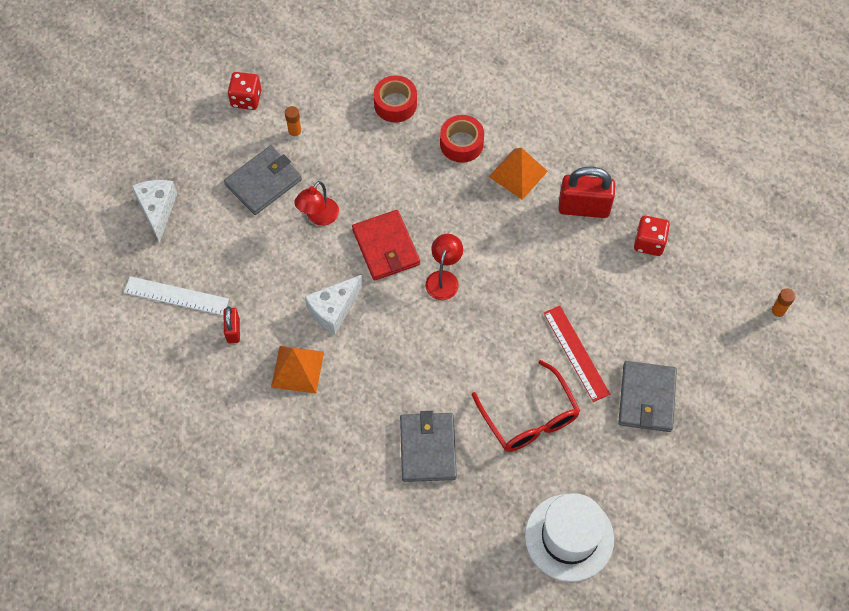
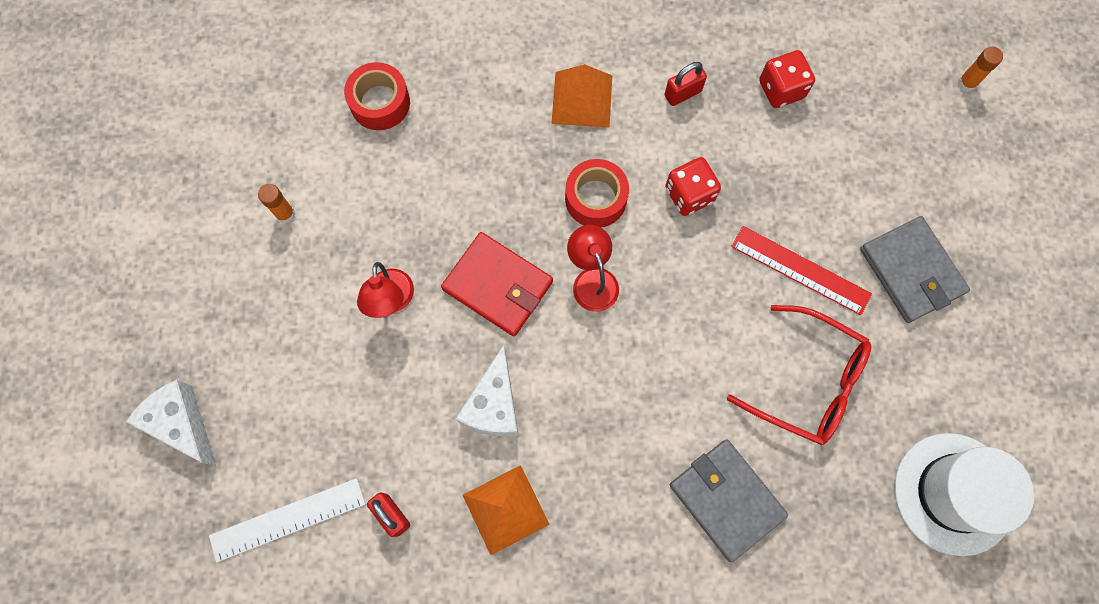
camera: 35 degrees left, 10 degrees up
grey wallet [224,145,302,215] -> none
red dice [227,72,261,110] -> red dice moved to [665,157,721,216]
red tape [440,115,484,163] -> red tape moved to [565,159,629,227]
red padlock [558,167,615,218] -> red padlock [665,62,707,106], size x0.54

